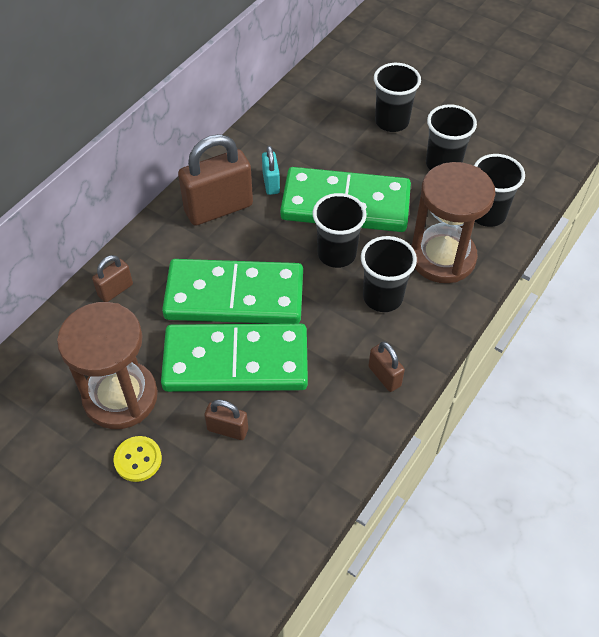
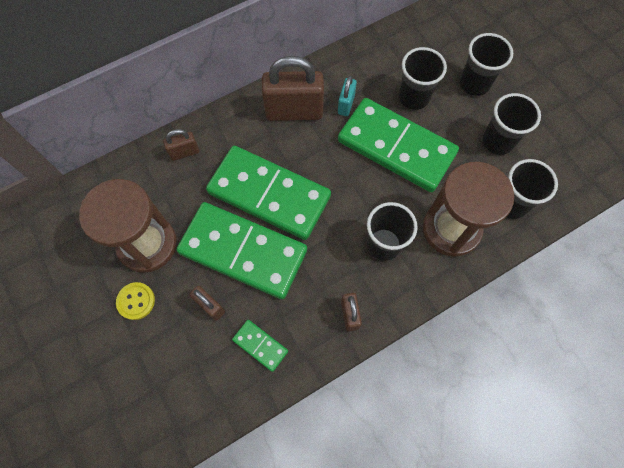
camera: 25 degrees right, 15 degrees up
black cup [313,193,367,268] -> black cup moved to [399,47,447,110]
none -> green domino [232,320,288,372]

